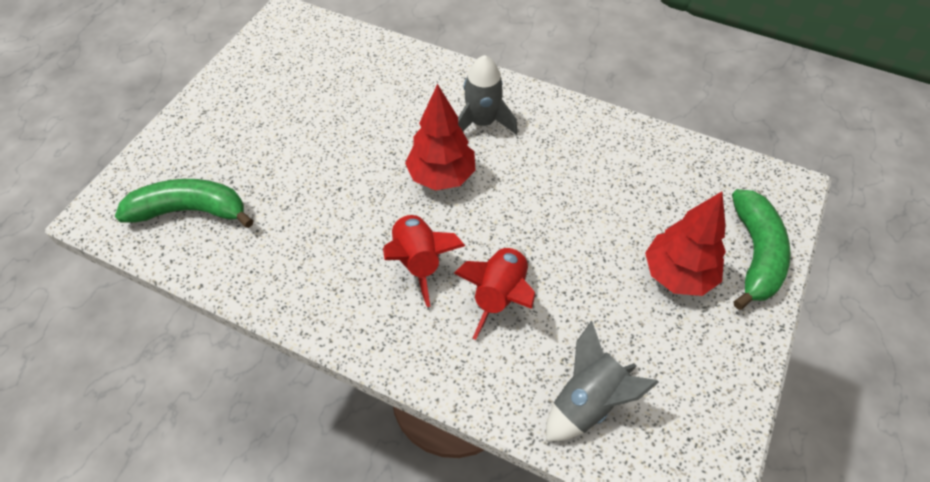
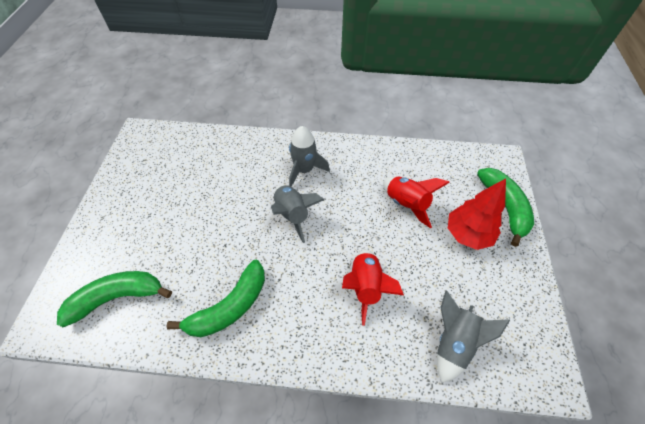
camera: 20 degrees left, 0 degrees up
red rocket [383,213,465,307] -> red rocket moved to [383,177,450,228]
red tree [405,84,476,191] -> grey rocket [271,185,324,243]
none -> green banana [166,260,265,337]

